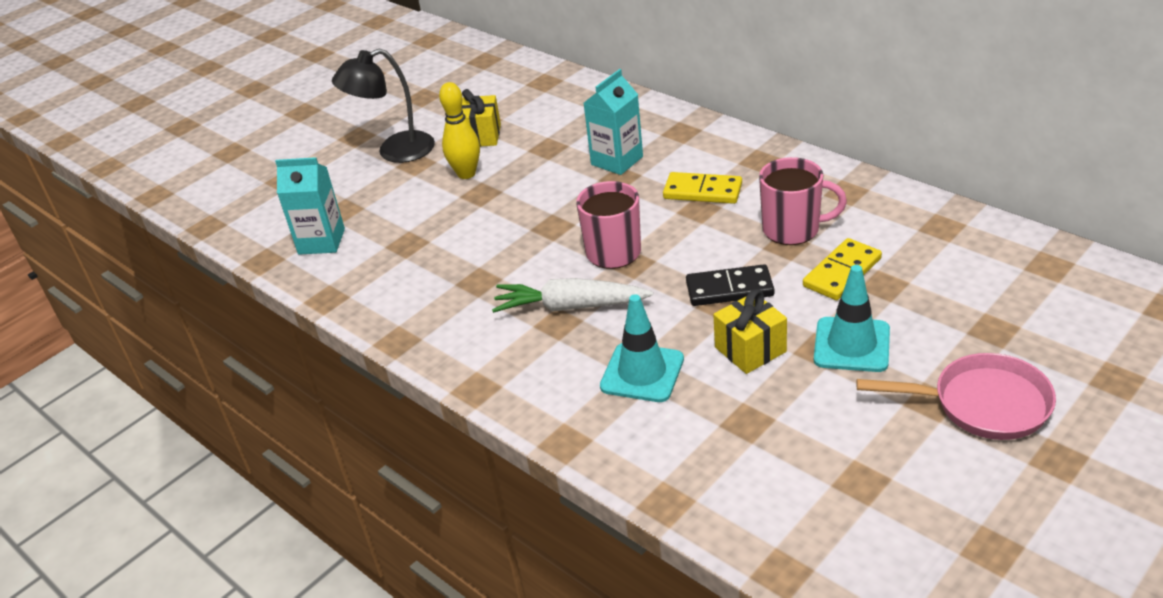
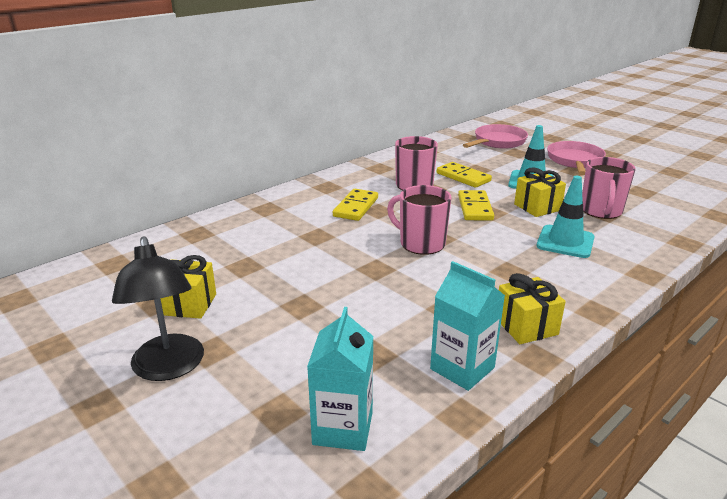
camera: 90 degrees left, 10 degrees down
yellow bowling pin [439,82,480,179] -> none
white carrot [492,278,653,313] -> none
turquoise carton [584,69,643,175] -> turquoise carton moved to [430,261,505,391]
black domino [686,264,774,306] -> yellow domino [458,190,494,221]
none -> pink pan [463,124,528,149]
none -> yellow gift [499,273,566,344]
none -> pink mug [582,157,636,219]

